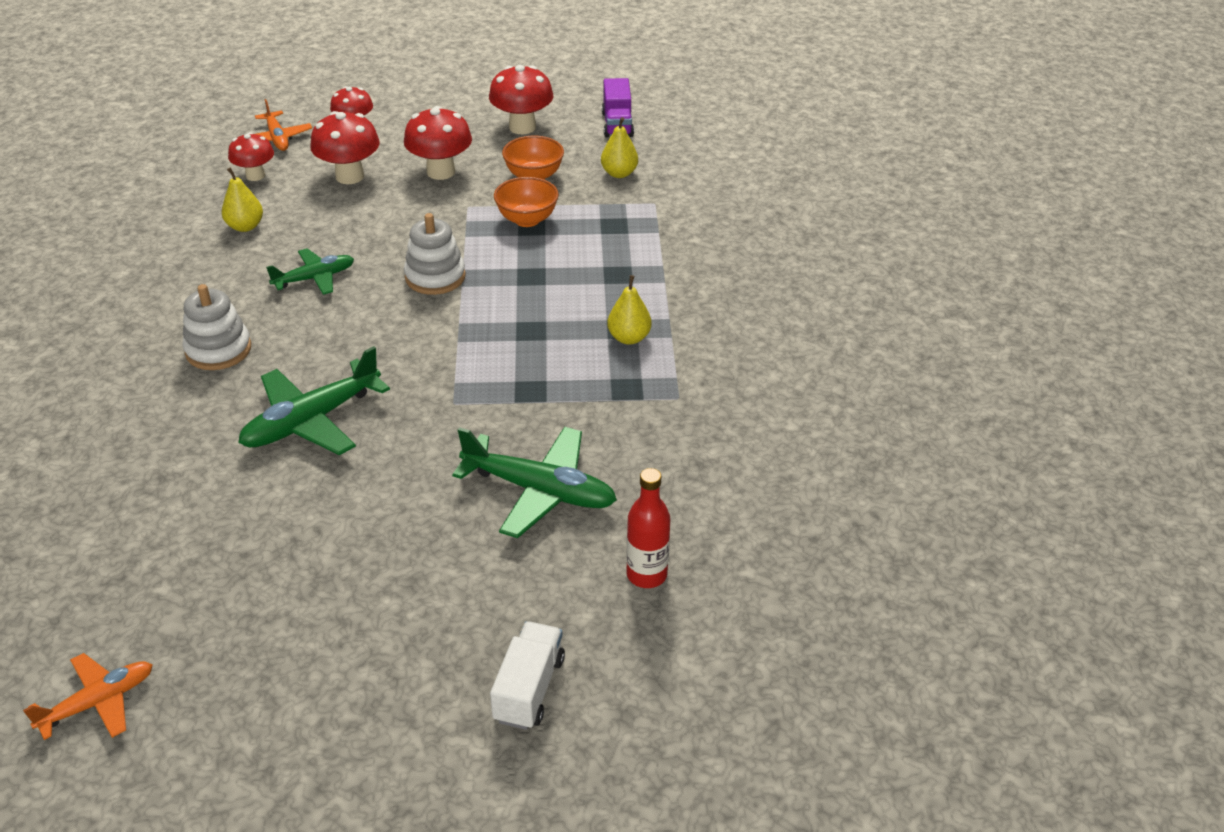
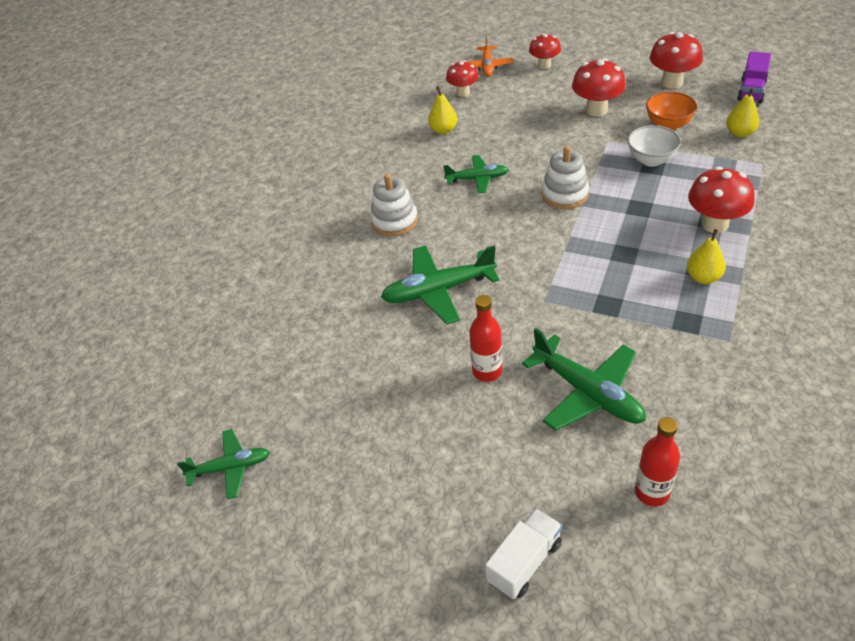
camera: 30 degrees right, 5 degrees up
orange plane [23,653,153,740] -> green plane [177,429,270,499]
red mushroom [310,111,380,184] -> red mushroom moved to [688,166,755,233]
orange bowl [494,177,559,227] -> white bowl [628,125,681,167]
none -> red bottle [469,295,502,382]

